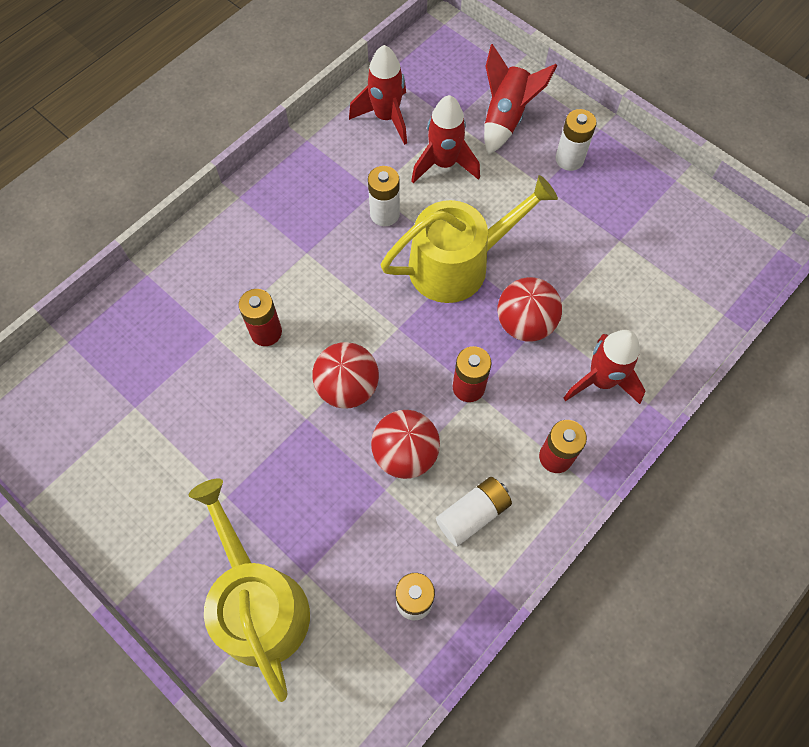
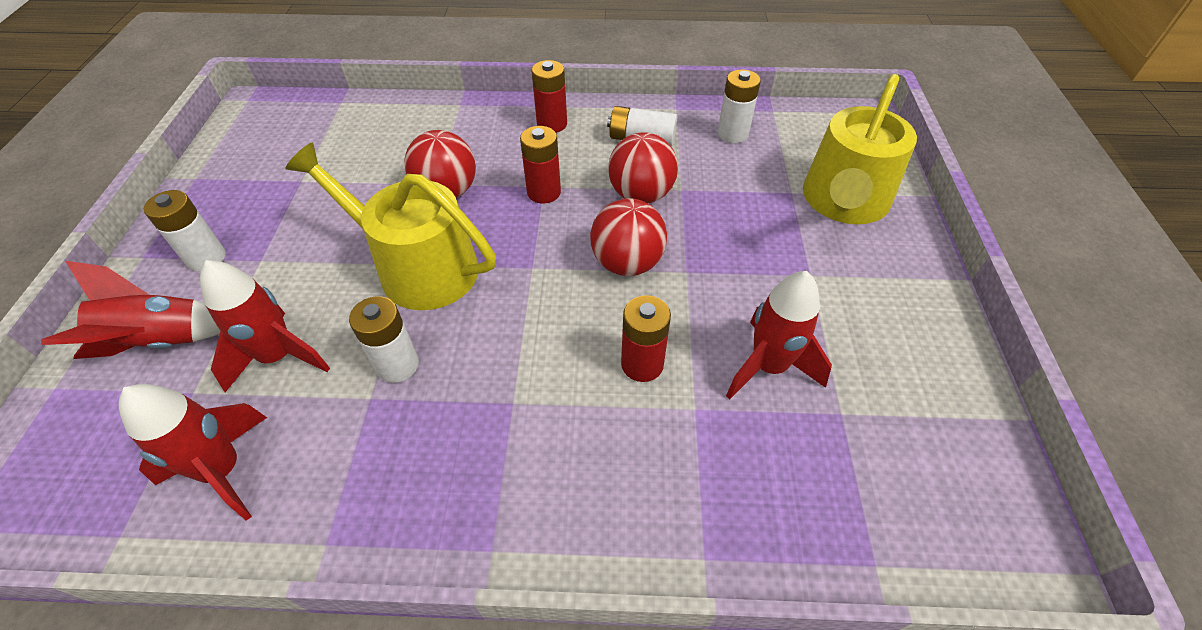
camera: 130 degrees left, 15 degrees down
red rocket [564,330,646,404] -> red rocket moved to [726,271,832,399]

